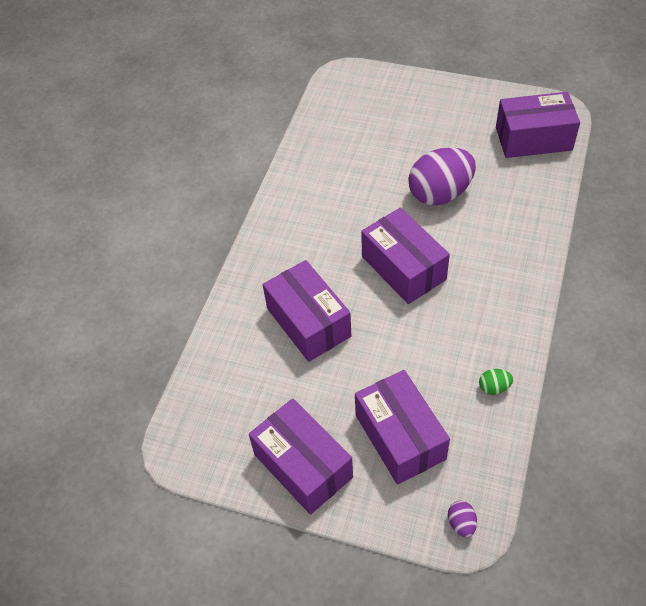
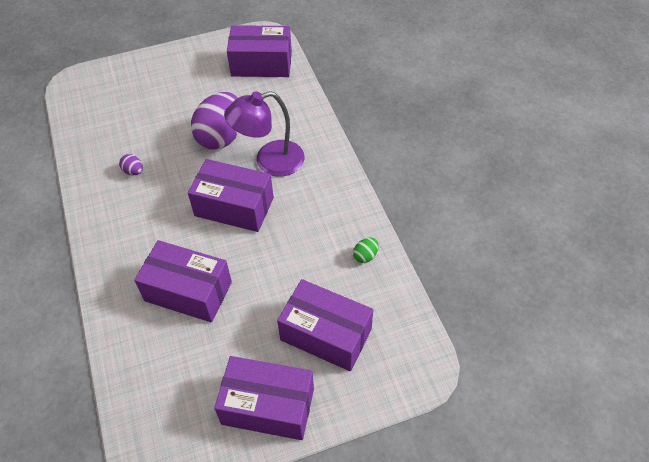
camera: 40 degrees left, 0 degrees up
purple egg [448,501,477,537] -> purple egg moved to [119,154,143,175]
purple box [496,92,580,158] -> purple box turned 45 degrees clockwise [227,25,292,77]
none -> purple lamp [224,91,305,177]

